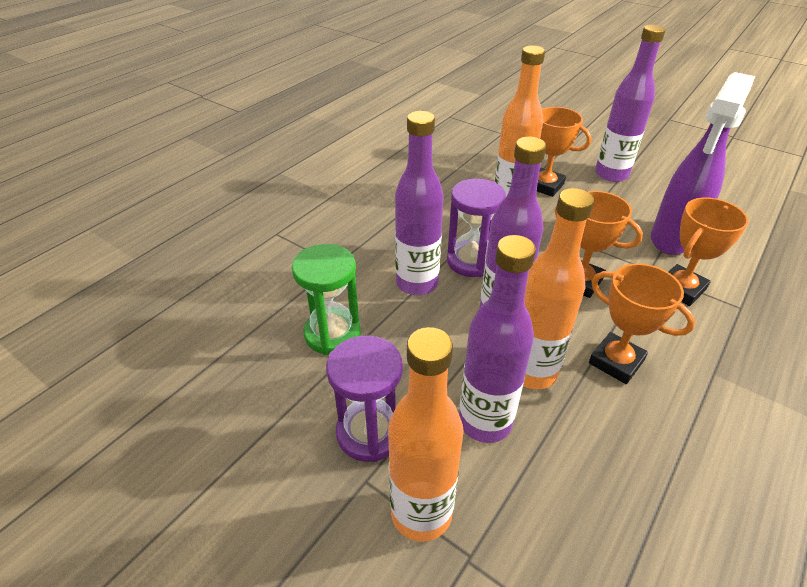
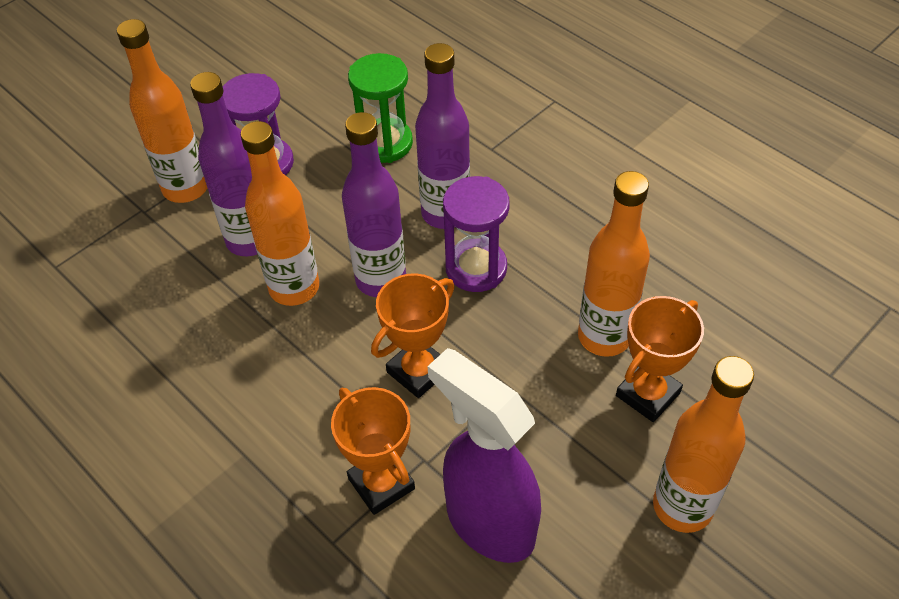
camera: 100 degrees right, 10 degrees up
orange trophy [589,263,695,384] -> none
purple bottle [595,25,666,182] -> orange bottle [653,356,754,533]

